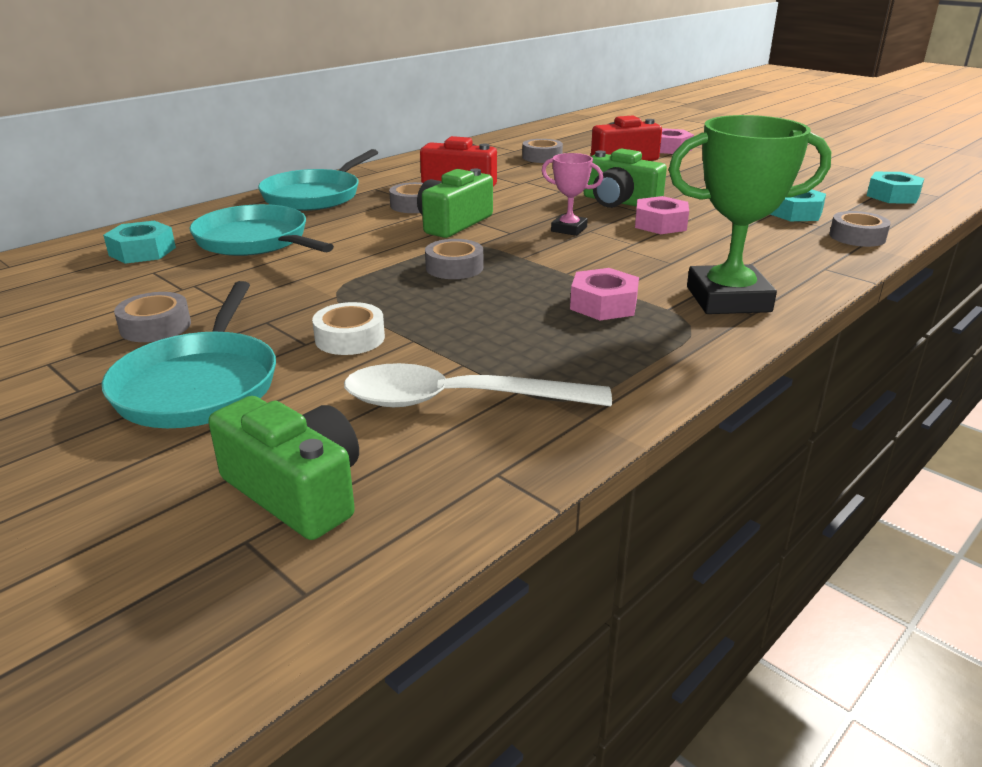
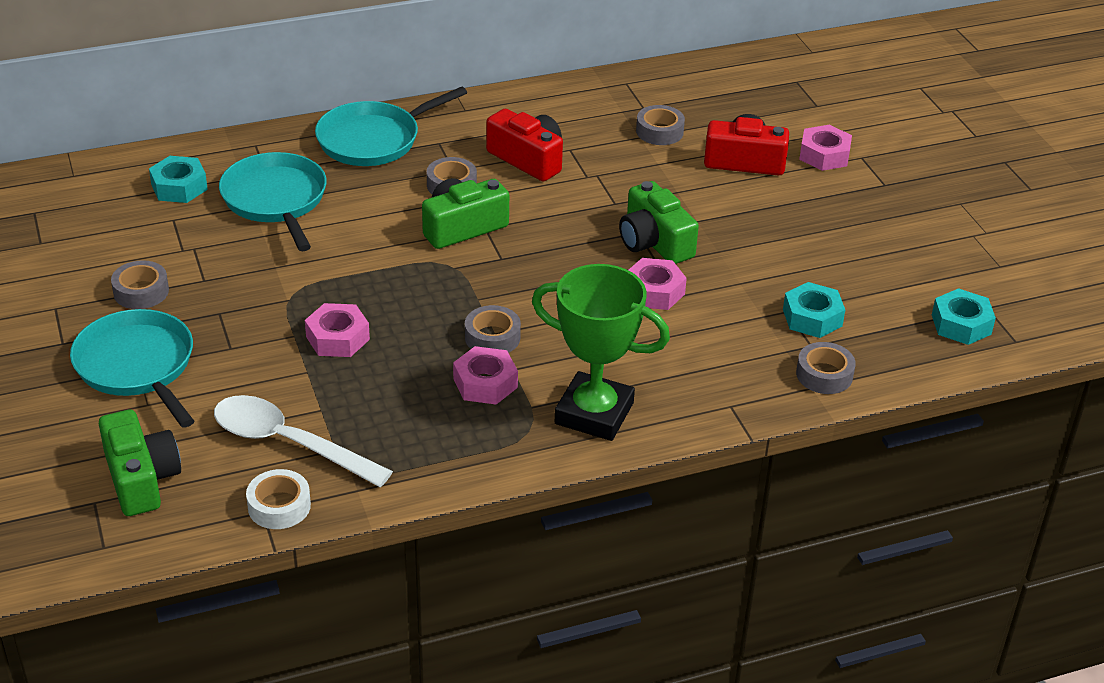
camera: 25 degrees right, 10 degrees up
turquoise pan [102,281,276,428] -> turquoise pan turned 120 degrees clockwise [70,309,194,428]
white tape [312,302,385,355] -> white tape moved to [246,469,311,529]
grey tape [425,239,483,279] -> grey tape moved to [465,305,521,353]
pink trophy [542,153,603,236] -> none
none -> pink nut [305,303,370,357]

